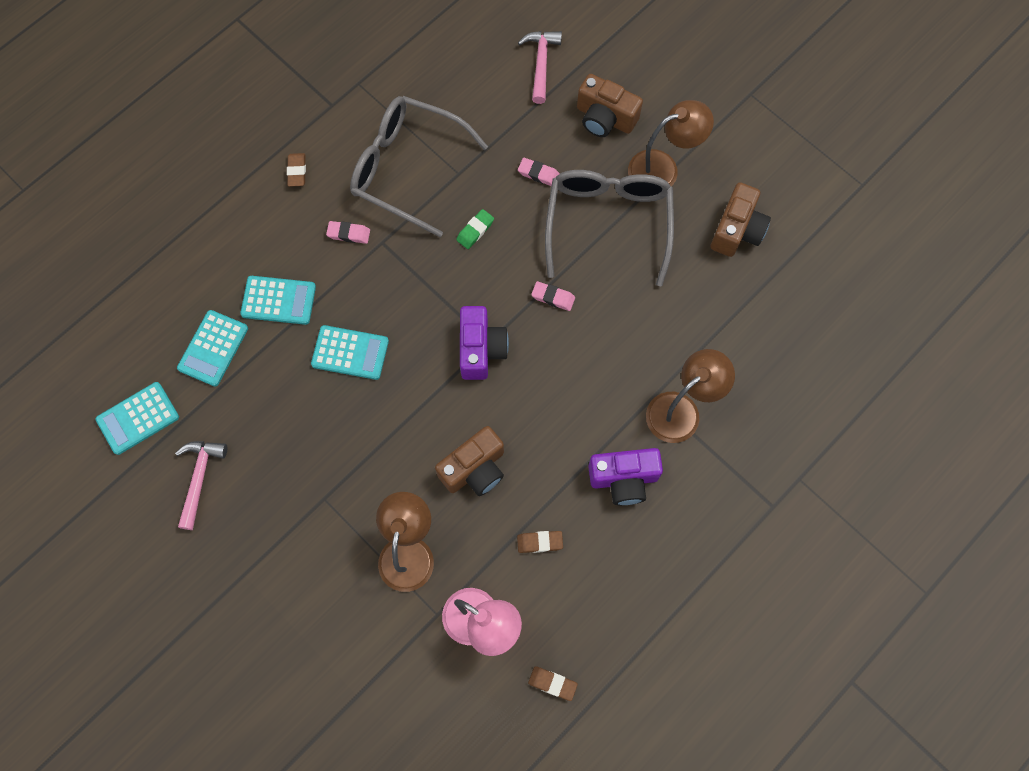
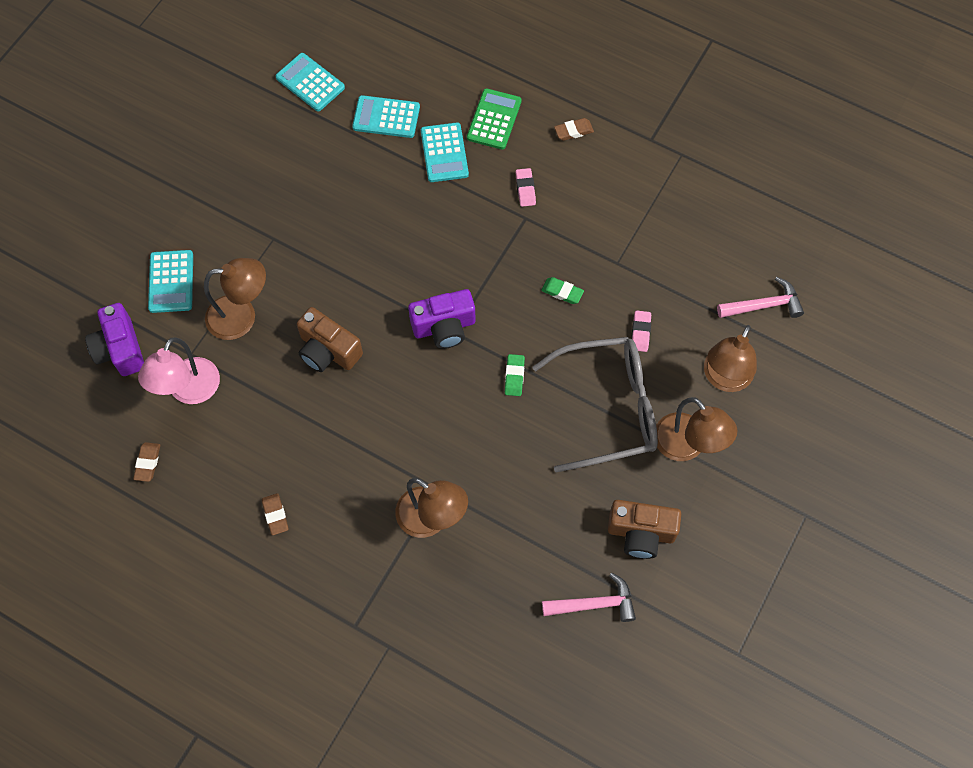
camera: 75 degrees right, 5 degrees down
pink hammer [175,441,227,530] -> pink hammer moved to [542,573,636,622]
turquoise calculator [311,325,389,380] -> turquoise calculator moved to [148,250,193,313]
grey glasses [350,96,488,237] -> none
brown eraser [517,531,563,553] -> brown eraser moved to [262,493,288,535]
pink eraser [531,281,575,311] -> green eraser [505,354,525,396]
brown camera [577,74,643,137] -> brown lamp [704,325,757,392]
purple camera [588,448,663,506] -> purple camera moved to [85,303,144,376]
none -> green calculator [467,88,522,150]

